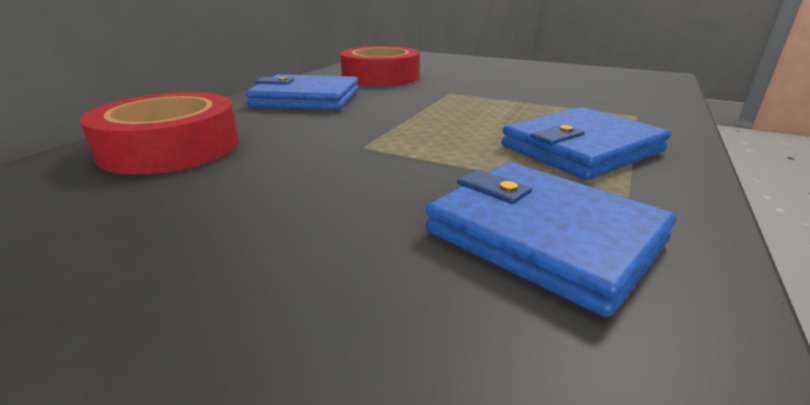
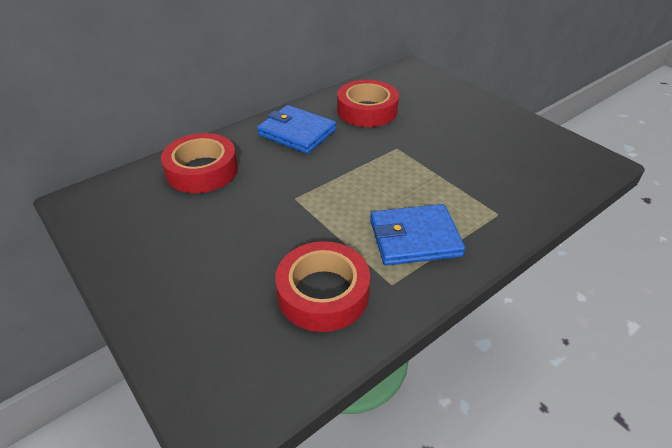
camera: 25 degrees right, 15 degrees up
blue wallet [426,162,676,317] -> red tape [275,241,370,332]

